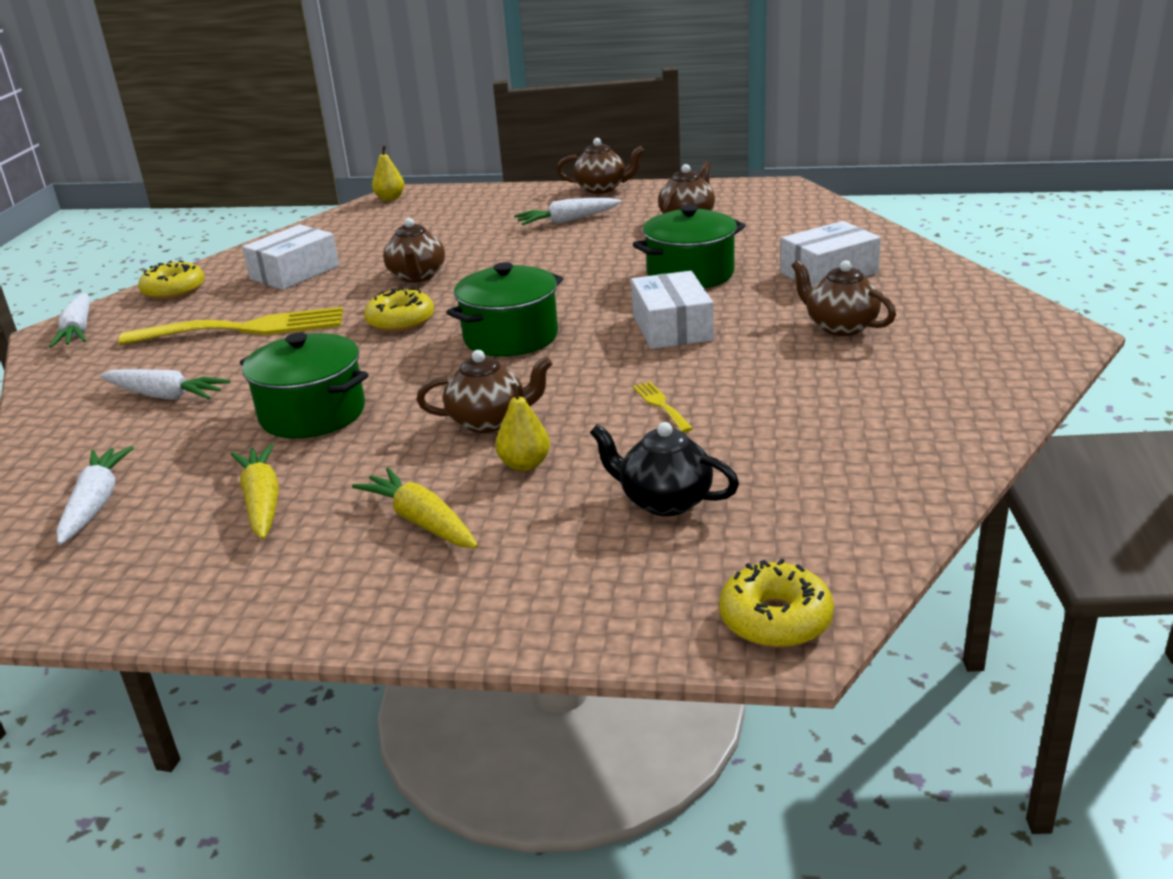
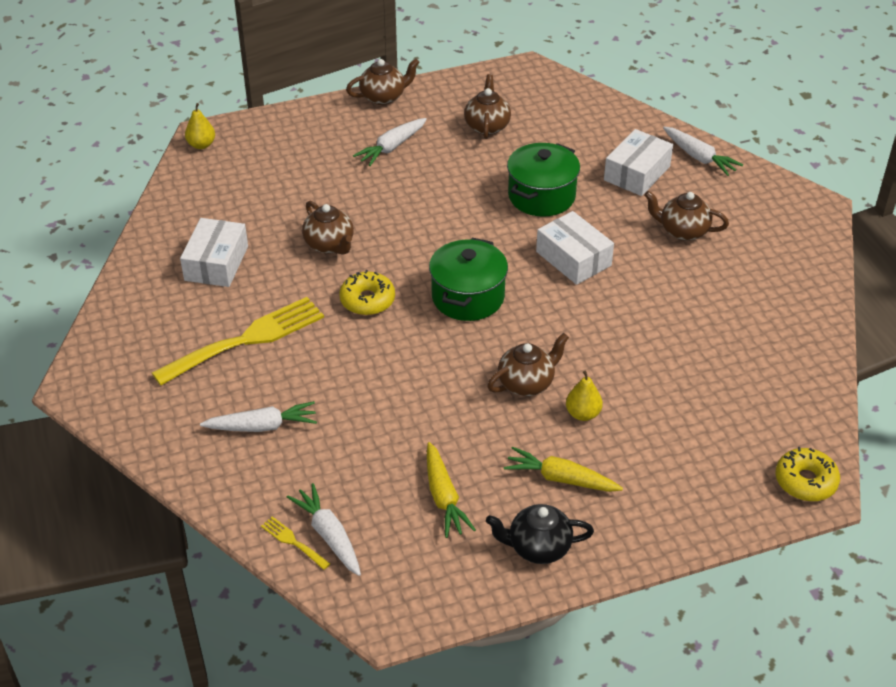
camera: 30 degrees left, 15 degrees up
white carrot [49,293,90,347] -> white carrot moved to [663,127,743,176]
yellow donut [138,260,205,300] -> none
yellow carrot [231,444,279,540] -> yellow carrot turned 150 degrees counterclockwise [427,442,476,538]
green pot [240,333,369,438] -> none
black teapot [590,422,739,516] -> black teapot moved to [486,504,594,564]
yellow fork [633,381,693,433] -> yellow fork moved to [261,516,330,570]

